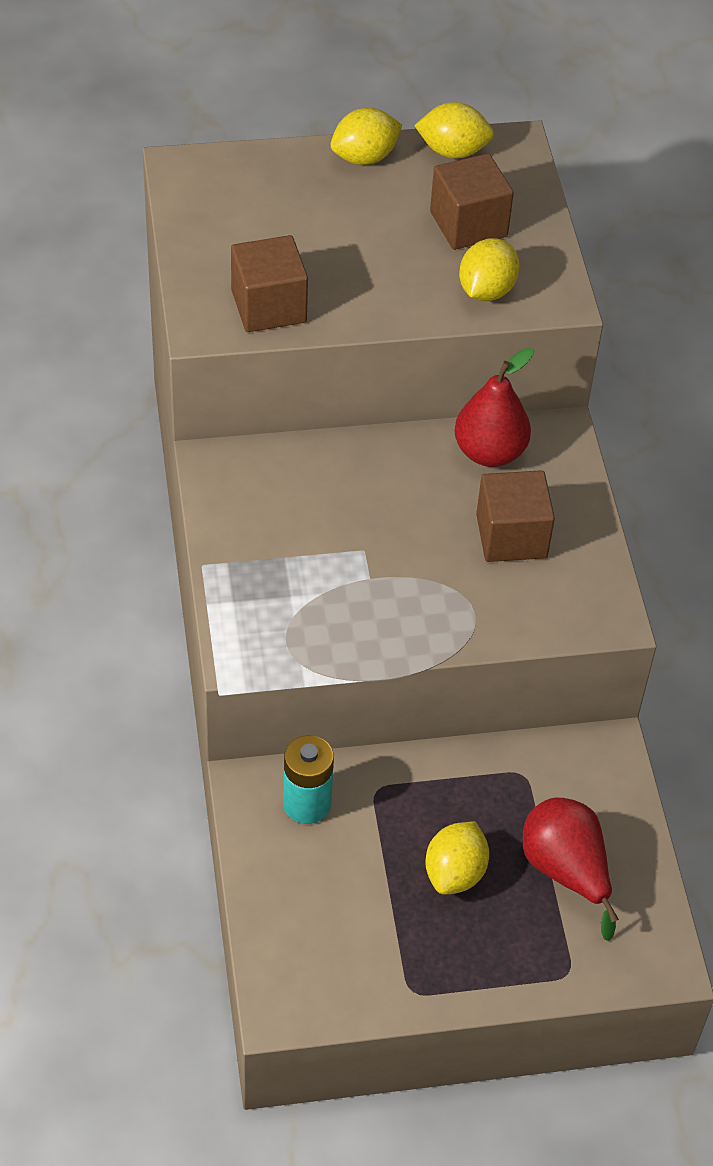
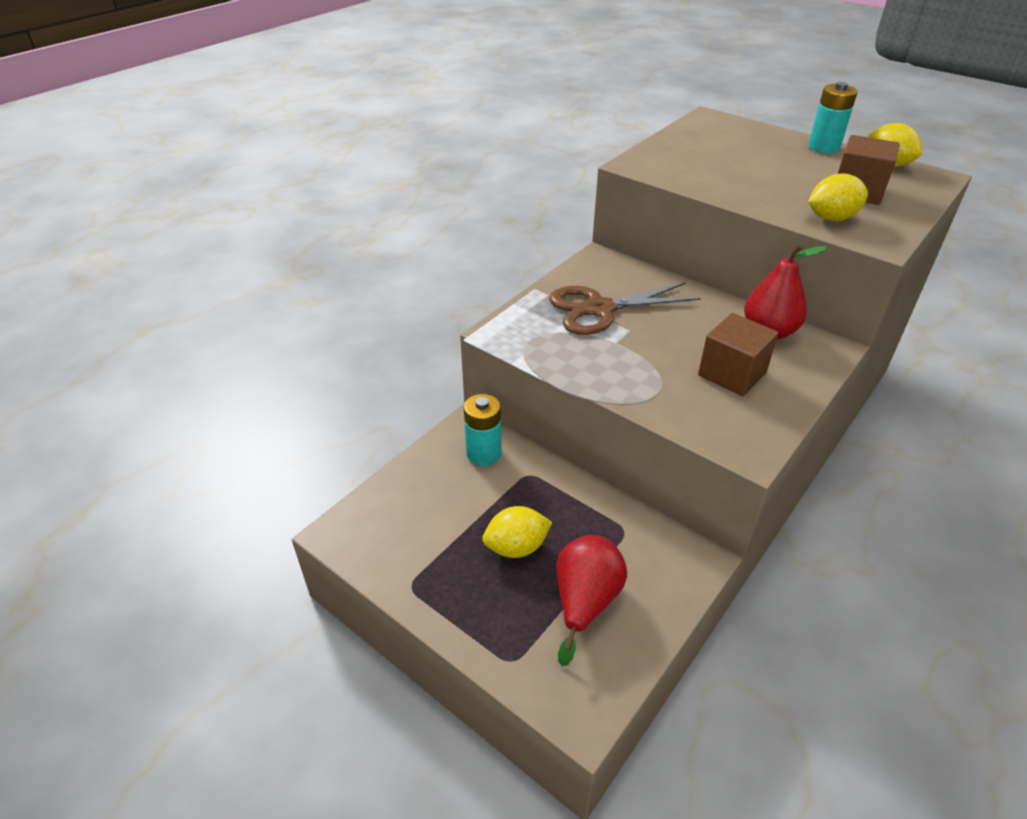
camera: 50 degrees right, 10 degrees down
brown cube [231,235,308,332] -> none
yellow lemon [330,108,402,165] -> turquoise battery [808,82,857,154]
none -> brown scissors [549,282,701,335]

